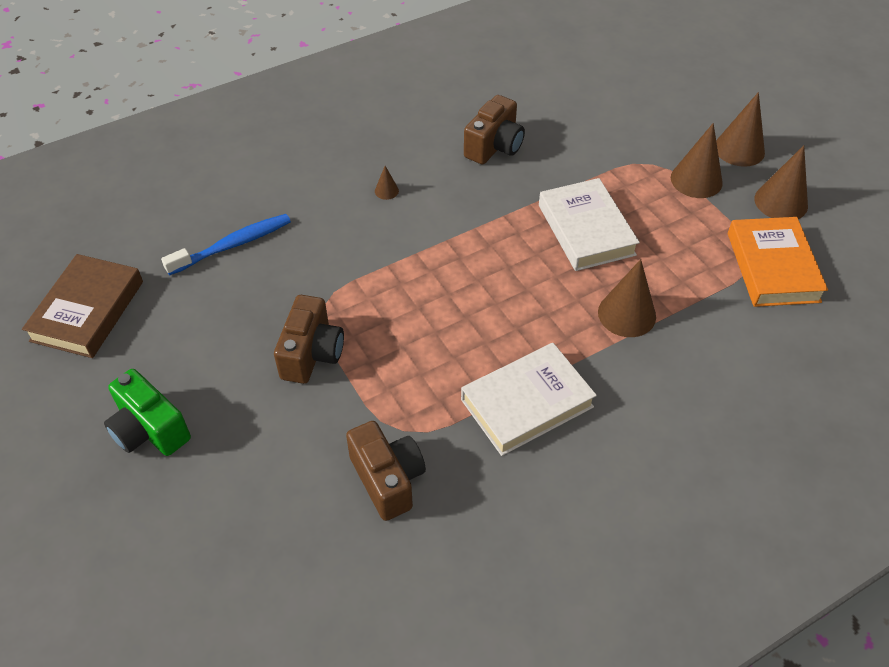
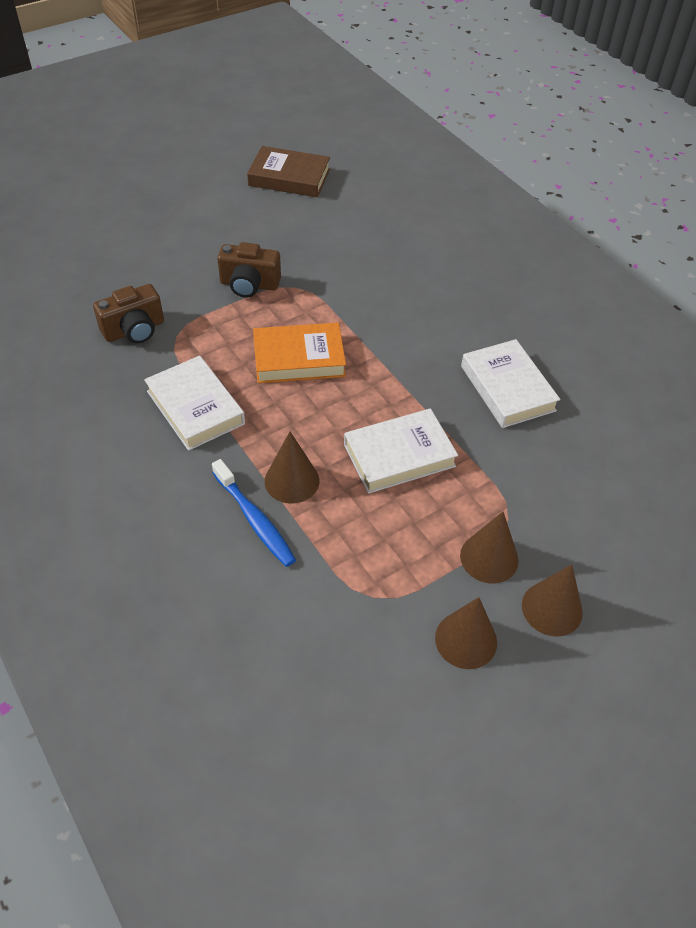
camera: 85 degrees right, 0 degrees up
green camera [104,369,191,456] -> none
blue toothbrush [161,214,291,276] -> blue toothbrush moved to [212,459,296,567]
brown cone [375,166,399,200] -> none
brown camera [464,95,525,164] -> white book [461,339,560,428]
orange book [728,217,828,307] -> orange book moved to [253,323,346,383]

